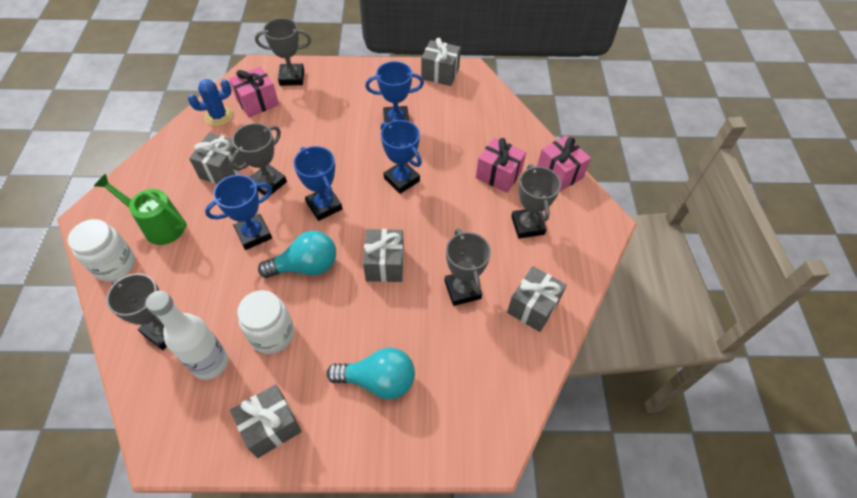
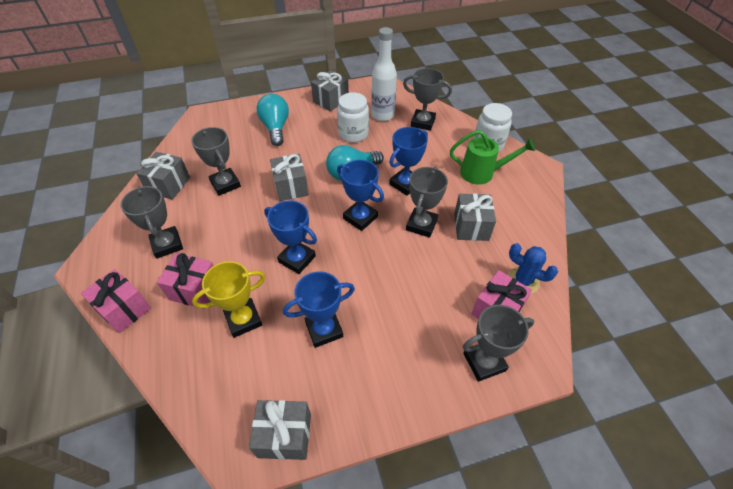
camera: 165 degrees right, 5 degrees down
blue cactus [188,79,233,126] -> blue cactus turned 75 degrees clockwise [508,243,558,294]
turquoise light bulb [327,348,415,399] -> turquoise light bulb turned 90 degrees clockwise [257,94,289,146]
none -> yellow trophy [192,261,266,338]

